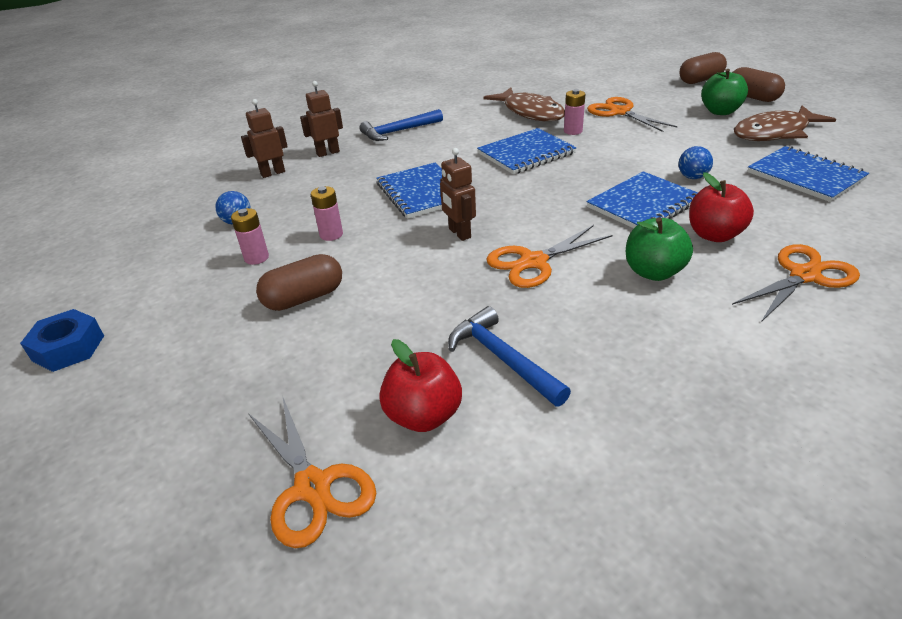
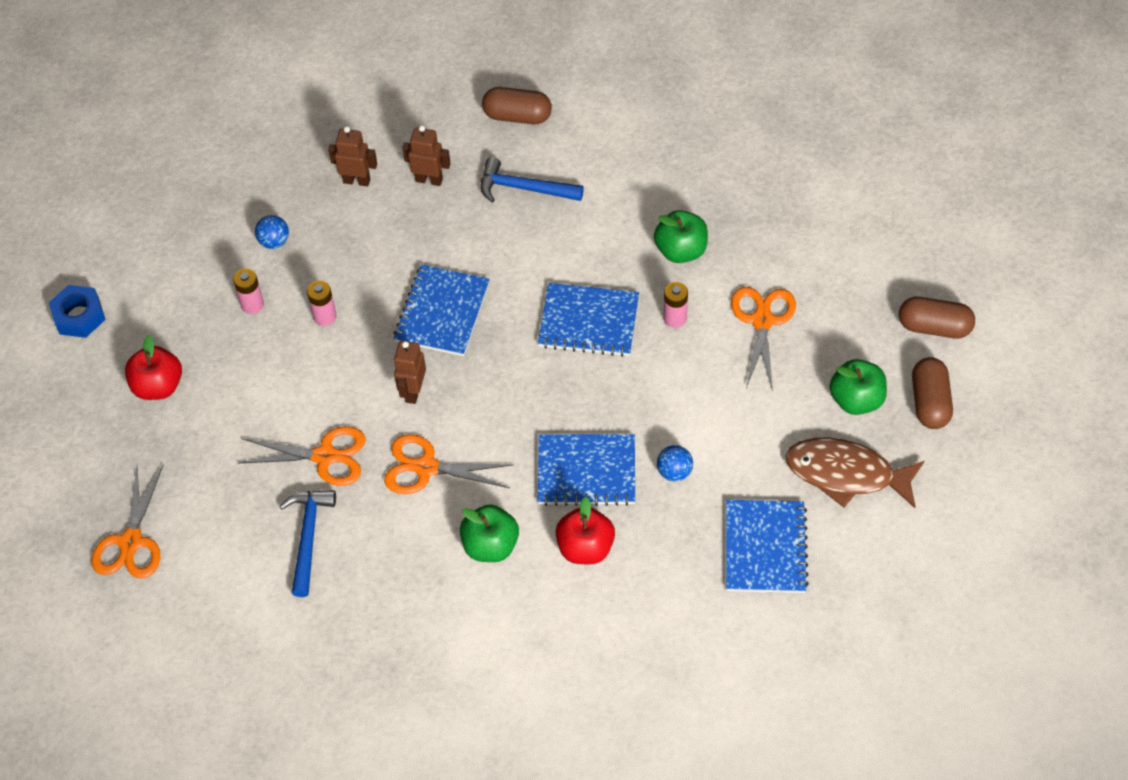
camera: 40 degrees right, 20 degrees up
brown capsule [256,254,342,311] -> brown capsule moved to [482,87,552,124]
red apple [379,339,462,432] -> red apple moved to [125,335,182,400]
brown fish [483,88,565,121] -> green apple [654,210,708,263]
orange scissors [732,244,860,322] -> orange scissors moved to [238,426,366,486]

